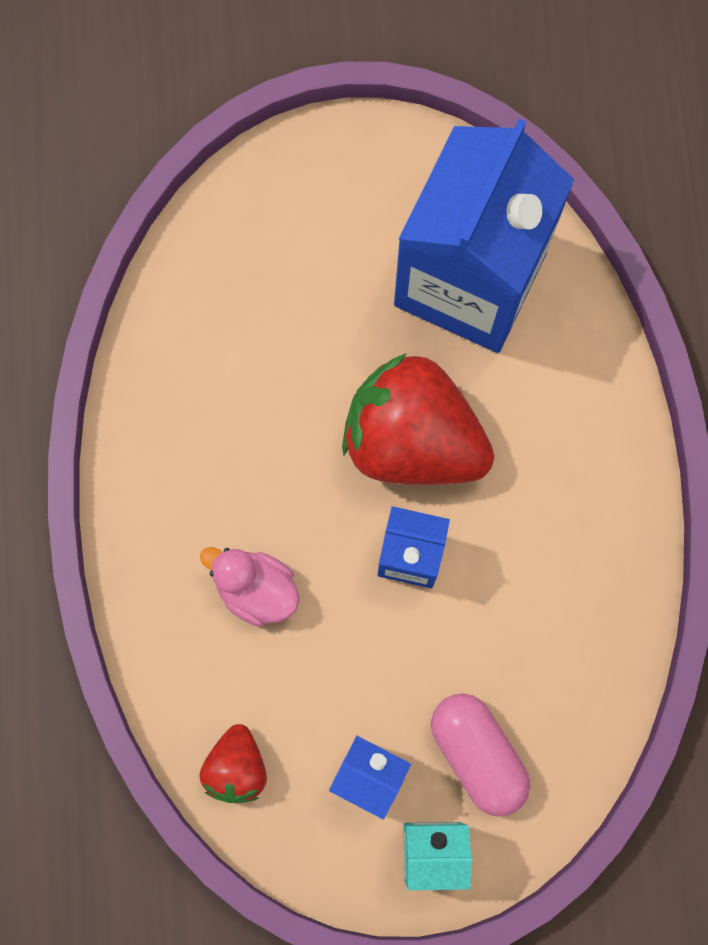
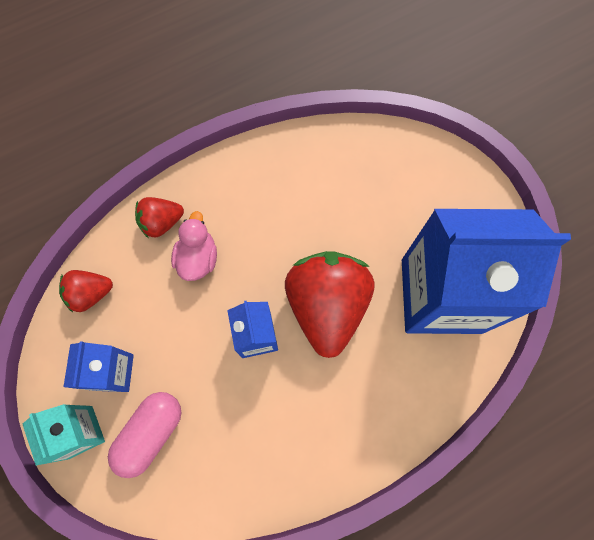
camera: 65 degrees right, 5 degrees down
none -> red strawberry [135,197,184,238]

